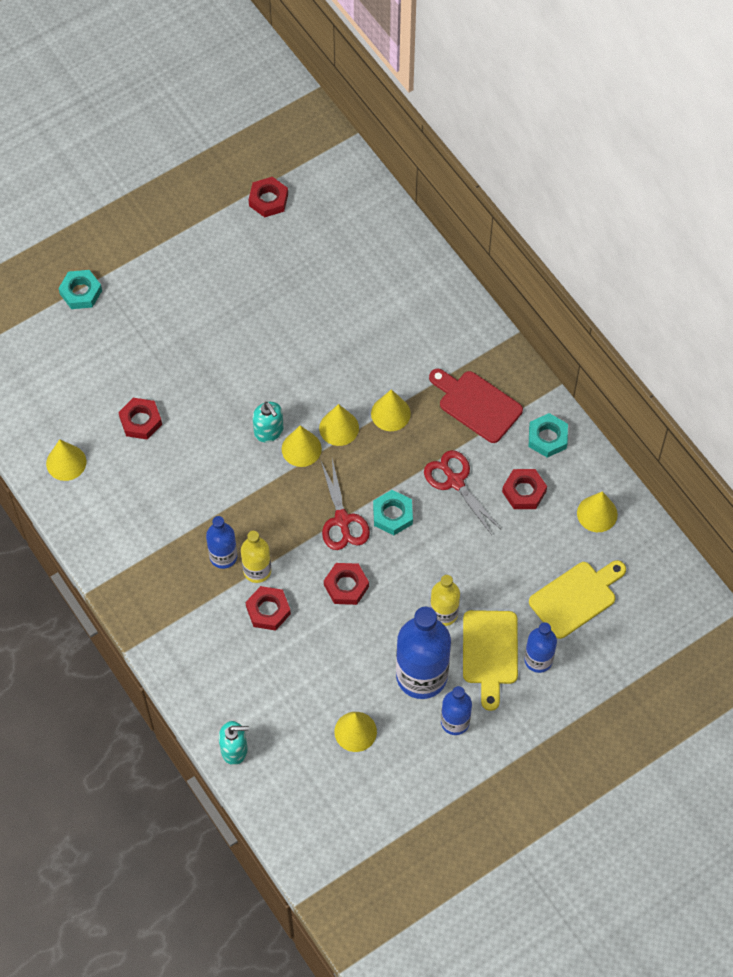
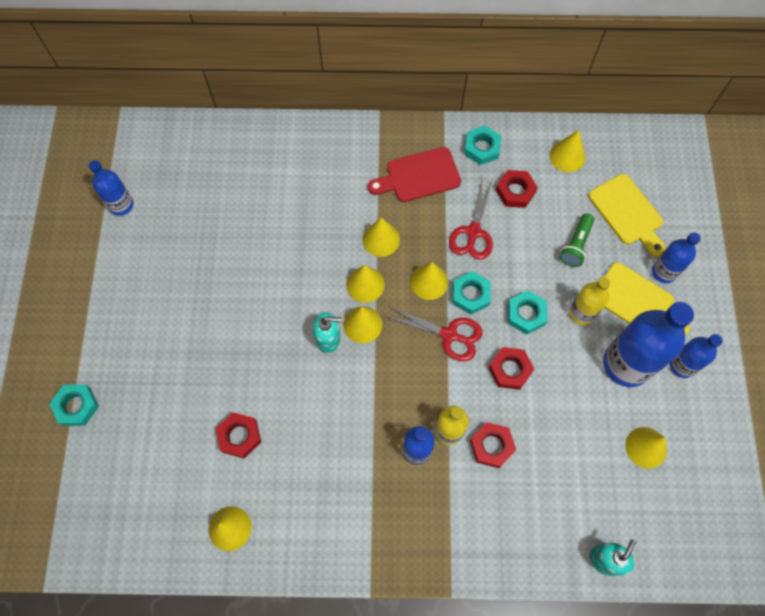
camera: 55 degrees left, 5 degrees up
red nut [249,177,288,217] -> blue bottle [89,160,134,216]
red scissors [424,450,501,535] -> red scissors turned 75 degrees counterclockwise [449,178,493,260]
yellow cutting board [529,560,626,639] -> yellow cutting board turned 150 degrees clockwise [588,174,666,257]
none -> yellow cone [410,262,448,300]
none -> turquoise nut [508,290,548,335]
none -> green flashlight [560,213,594,267]

